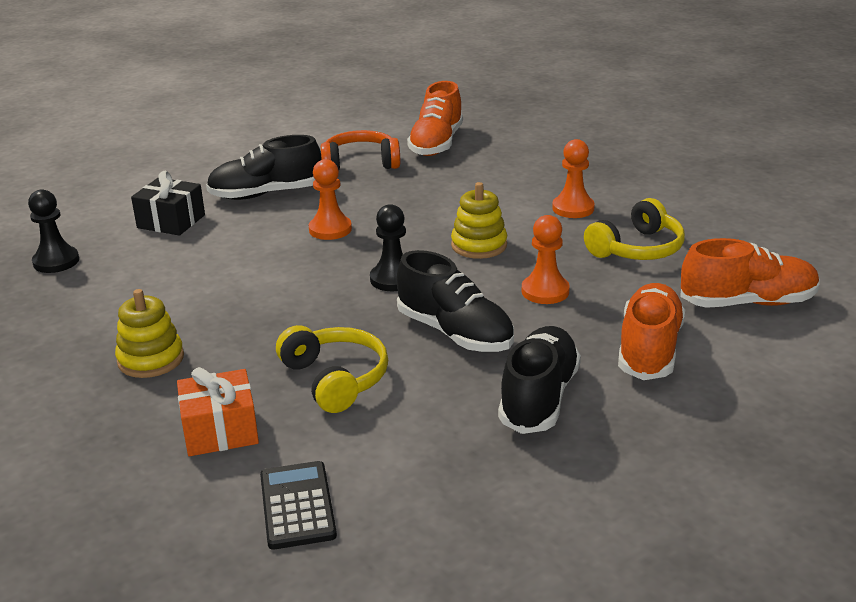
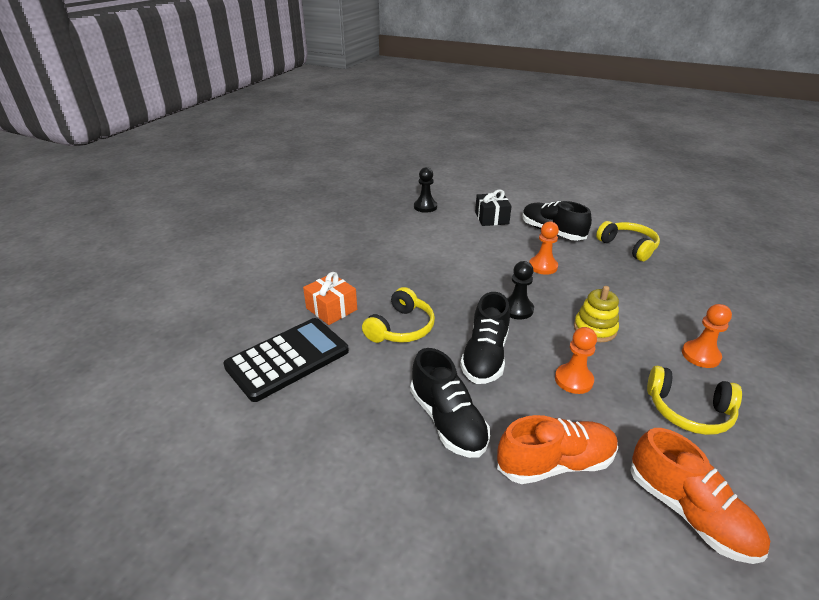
camera: 60 degrees right, 5 degrees up
yellow stacking toy [115,289,184,378] -> none
black calculator [260,461,337,550] -> black calculator [223,318,349,402], size x1.72
orange headphones [321,130,400,170] -> yellow headphones [596,221,660,261]
orange shoe [407,81,463,156] -> none
black shoe [498,326,581,434] -> black shoe turned 75 degrees clockwise [410,348,490,458]

